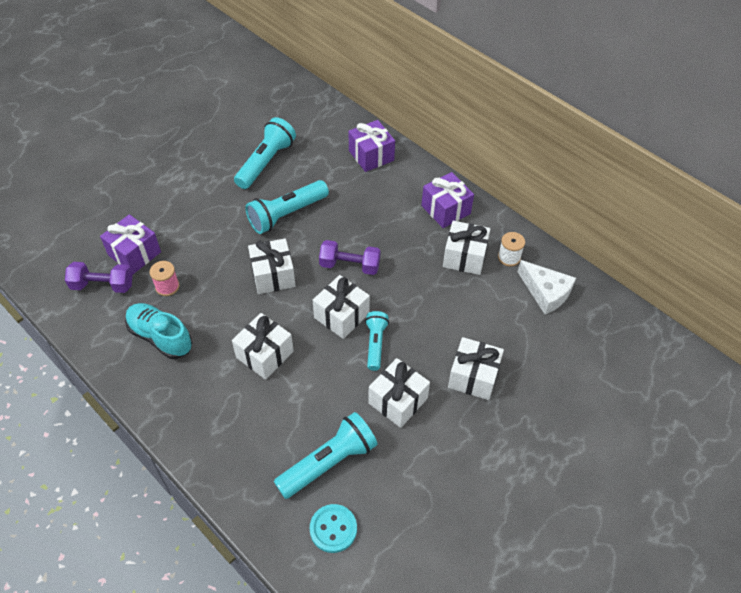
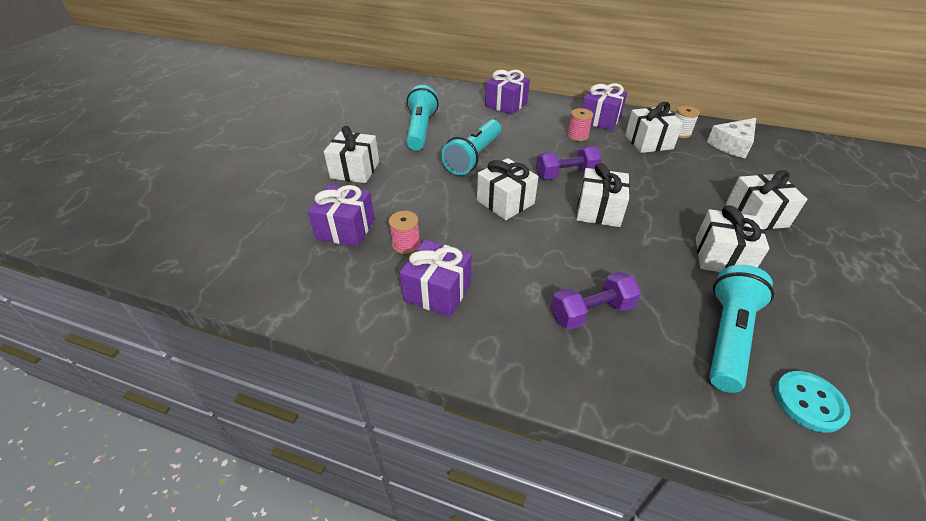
camera: 25 degrees left, 10 degrees down
purple dumbbell [65,262,133,293] -> purple dumbbell moved to [551,272,641,330]
turquoise shoe [125,303,193,359] -> purple gift [399,239,472,317]
white gift [232,313,294,380] -> white gift moved to [324,126,379,183]
turquoise flashlight [365,311,389,371] -> none
white cheese [518,260,576,314] -> white cheese turned 120 degrees clockwise [707,118,756,158]
none -> pink spool [567,108,593,141]

